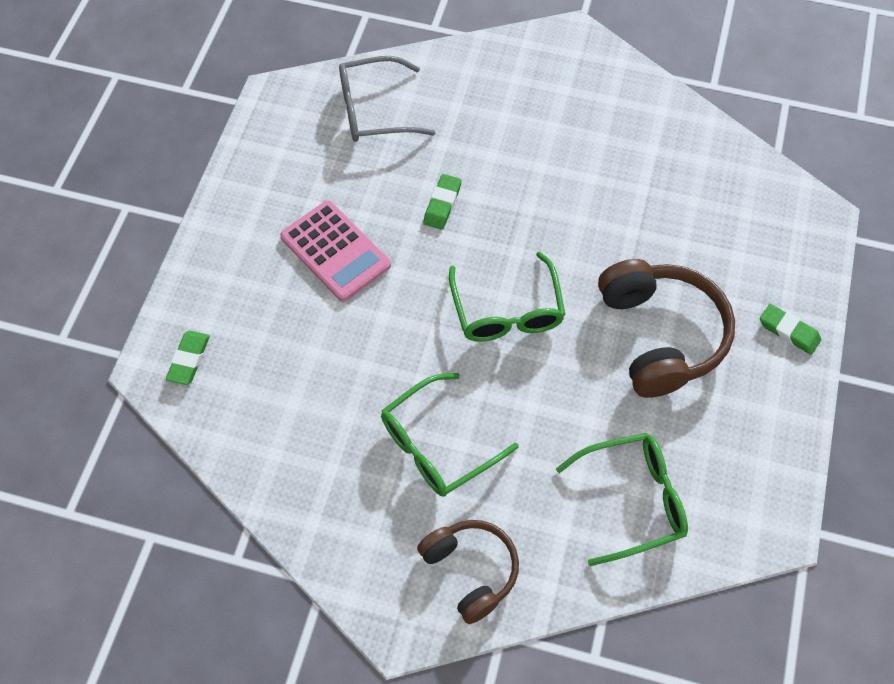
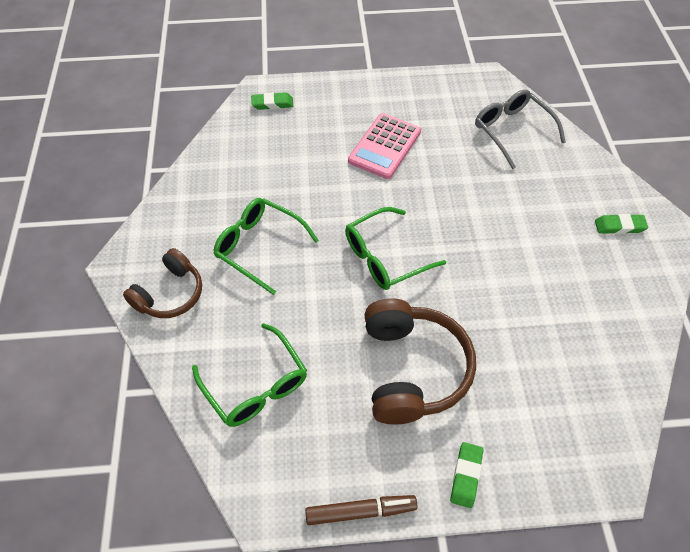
camera: 70 degrees right, 5 degrees down
green eraser [423,174,461,229] -> green eraser moved to [595,214,648,234]
brown headphones [598,259,735,398] -> brown headphones turned 60 degrees counterclockwise [364,298,476,425]
none -> brown marker [305,495,418,525]

